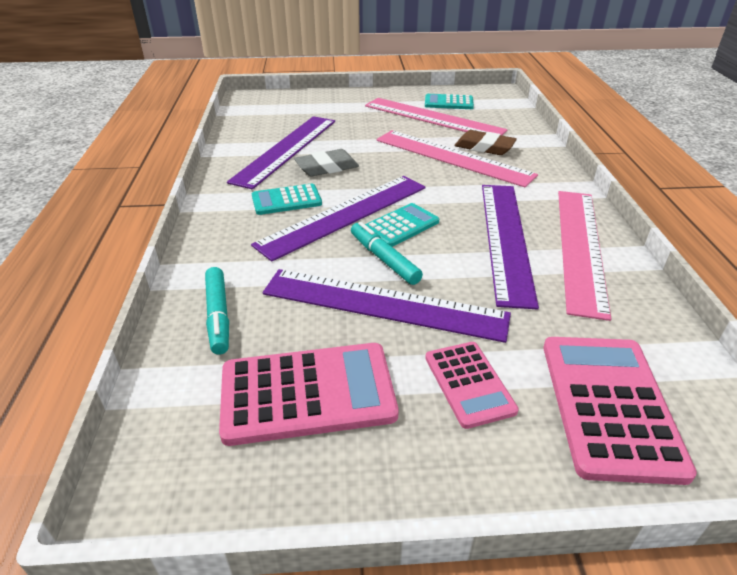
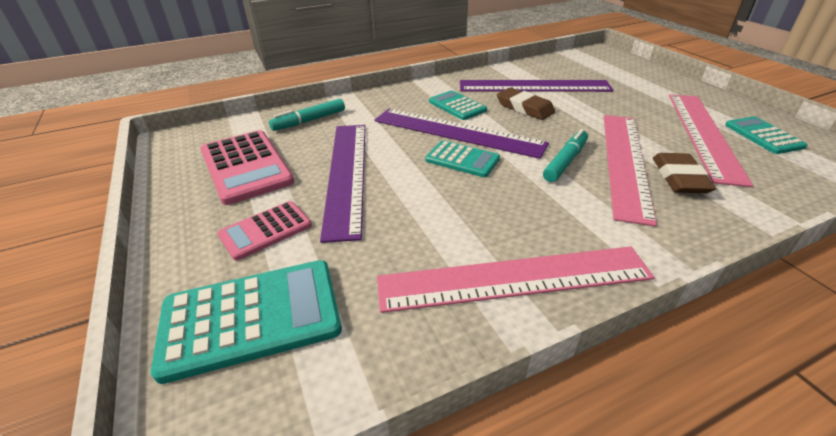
camera: 70 degrees right, 0 degrees up
grey eraser [294,149,359,176] -> brown eraser [497,88,555,120]
turquoise marker [351,222,423,285] -> turquoise marker moved to [543,129,588,182]
purple ruler [482,185,539,310] -> none
pink calculator [543,337,697,485] -> turquoise calculator [151,260,342,384]

